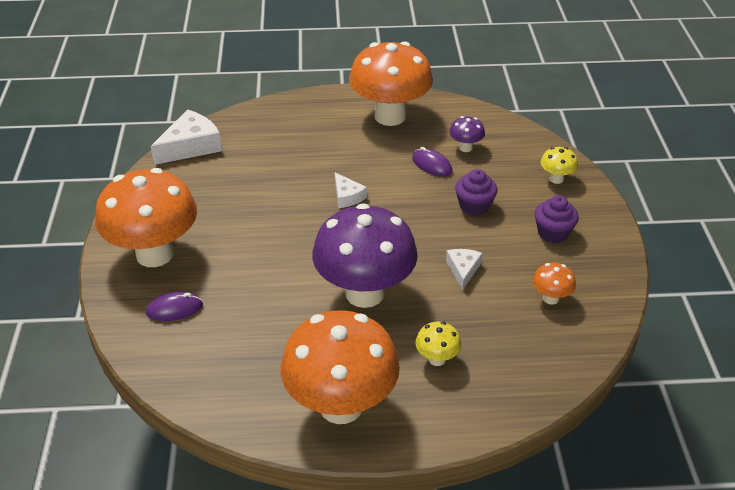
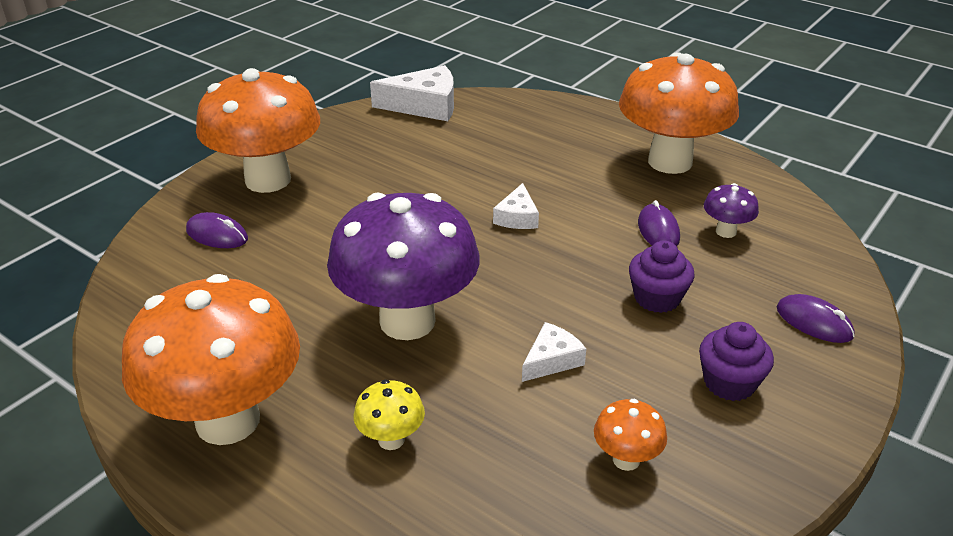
camera: 40 degrees right, 5 degrees down
yellow mushroom [541,147,578,184] -> purple mouse [777,294,855,343]

